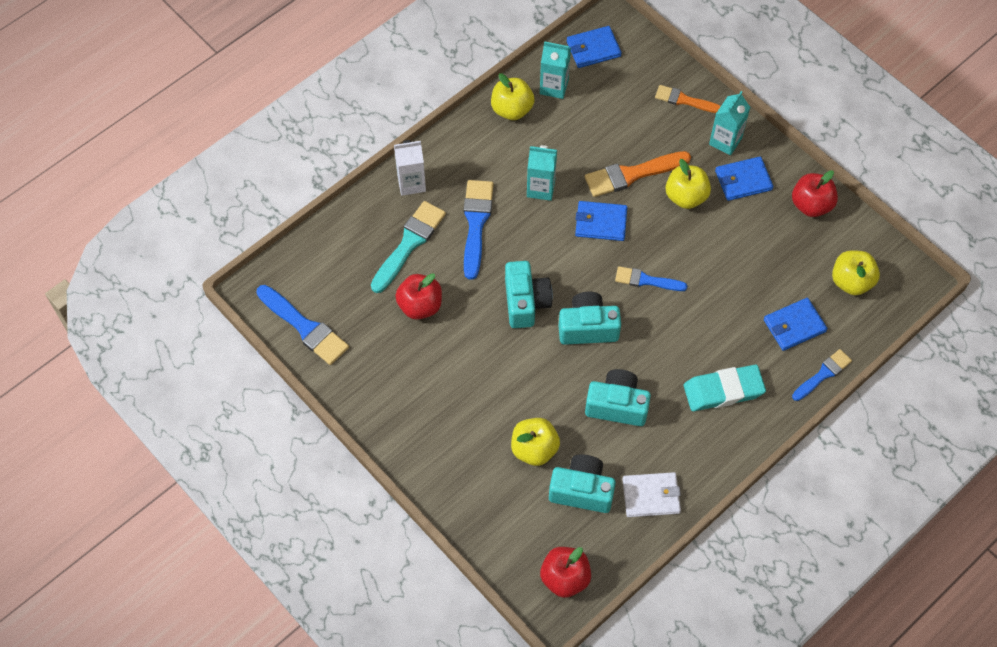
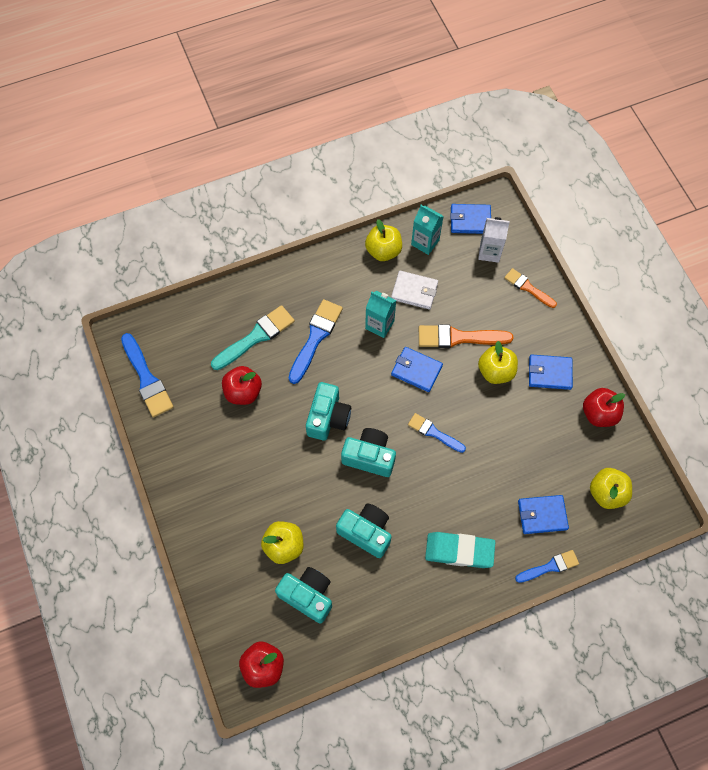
camera: 20 degrees right, 5 degrees up
white carton [394,140,426,196] -> white carton moved to [478,217,510,263]
white wallet [622,472,681,517] -> white wallet moved to [391,271,438,310]
turquoise carton [709,91,750,155] -> none

